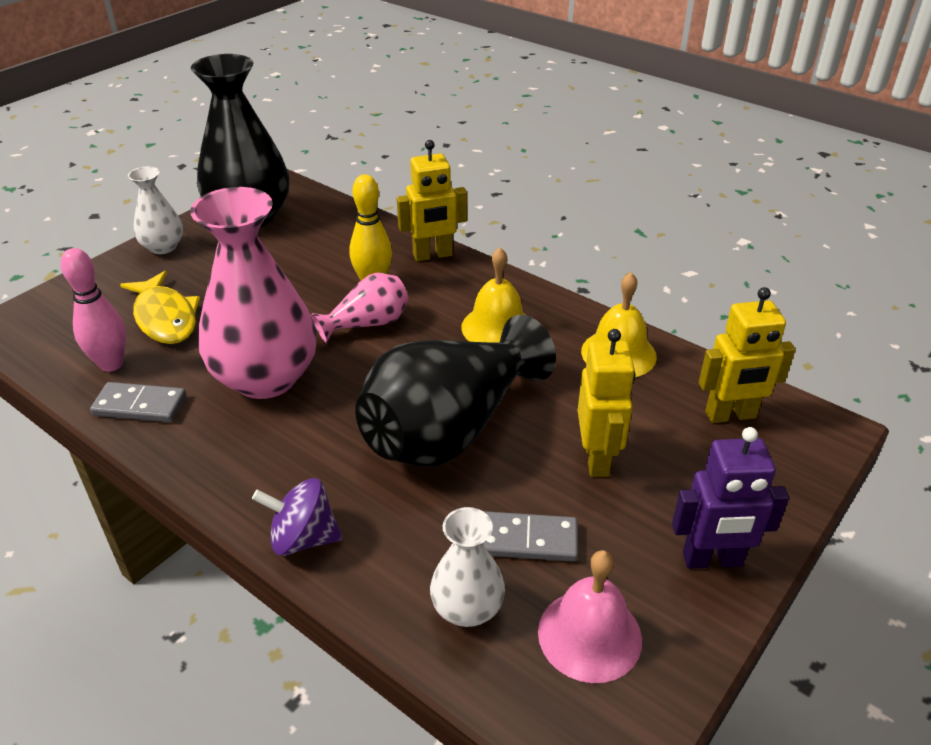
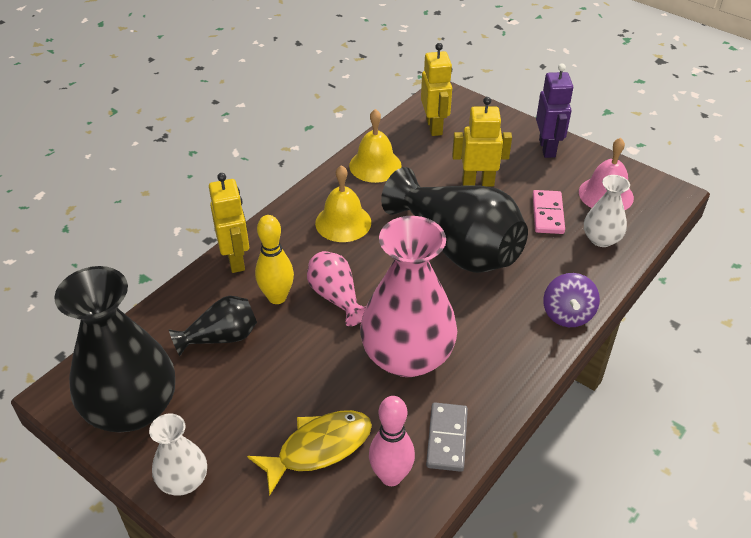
camera: 90 degrees left, 5 degrees up
grey domino [483,511,578,562] -> pink domino [533,190,565,234]
none -> black vase [169,296,257,356]

